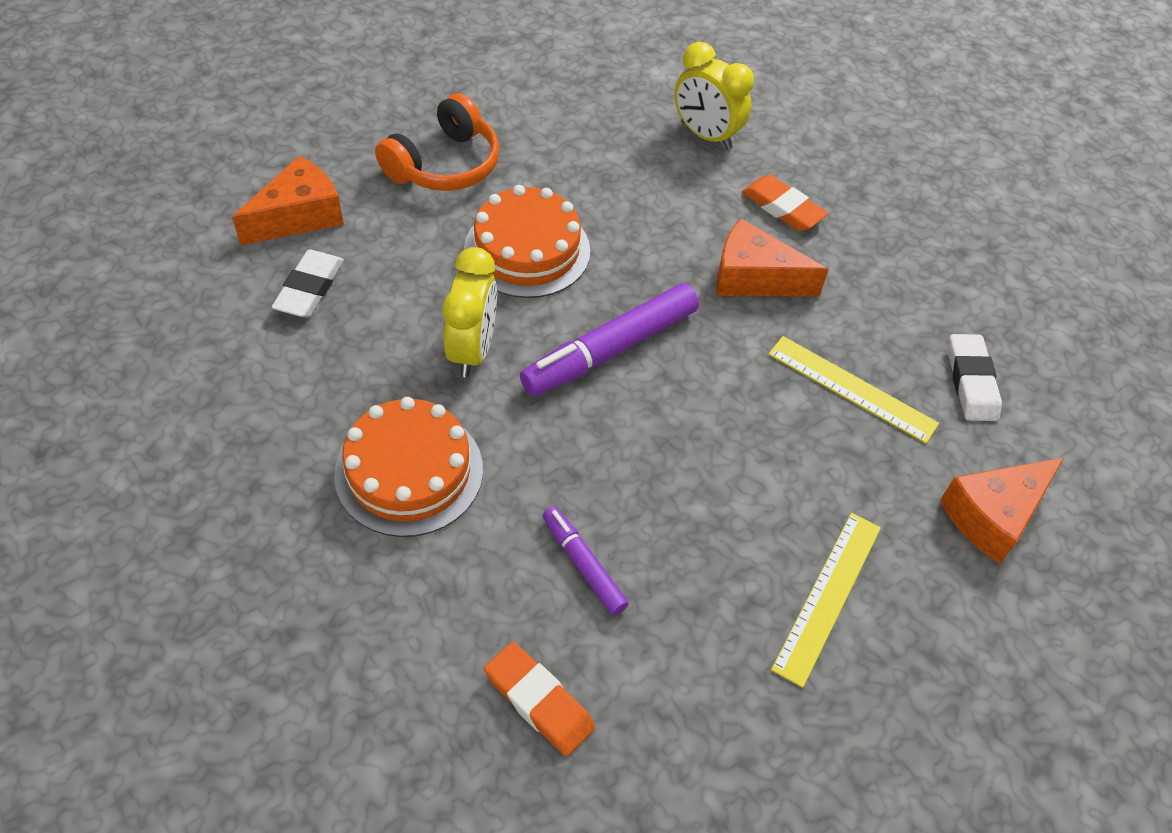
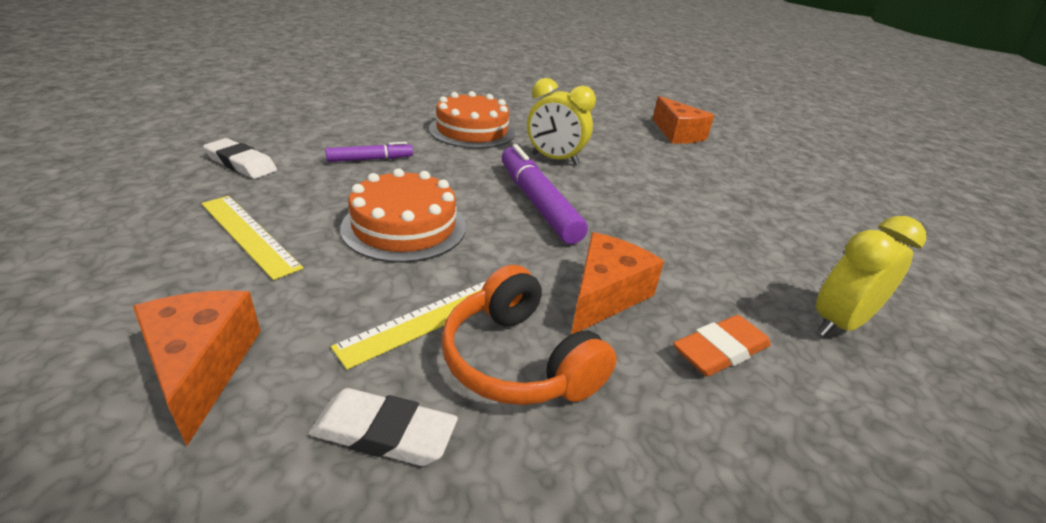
camera: 105 degrees right, 20 degrees down
white eraser [272,250,344,317] -> white eraser moved to [203,138,277,179]
orange headphones [375,93,500,191] -> orange headphones moved to [441,265,617,405]
orange cake [464,185,590,298] -> orange cake moved to [340,168,466,263]
orange eraser [484,642,595,756] -> none

